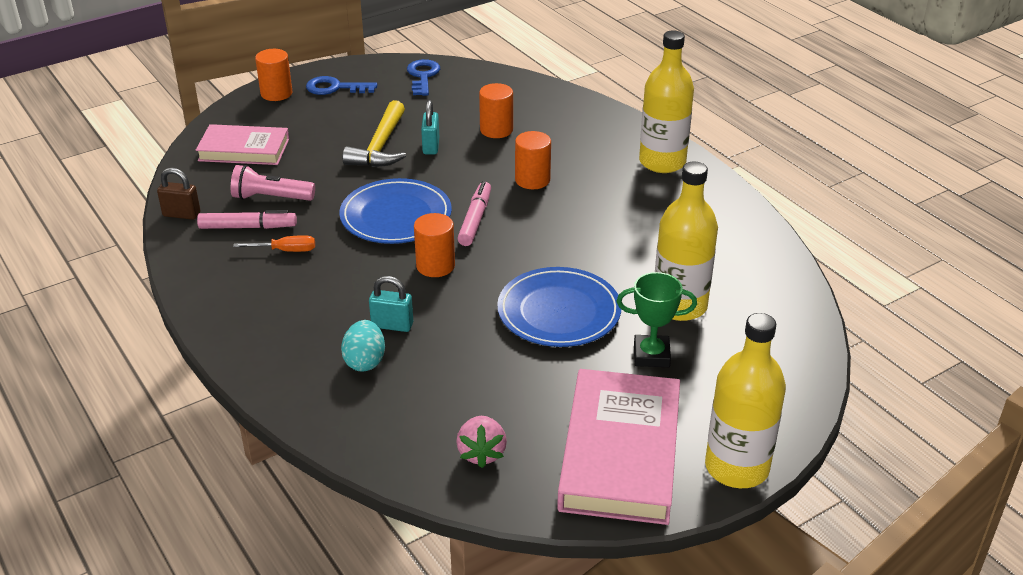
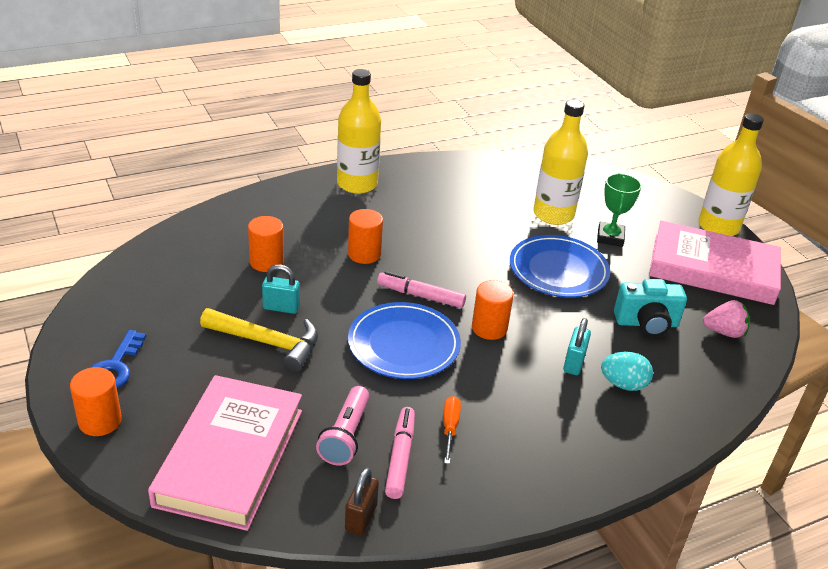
camera: 85 degrees left, 0 degrees up
pink book [196,124,289,165] -> pink book [148,375,302,531], size x1.57
blue key [407,59,440,96] -> none
none -> turquoise camera [614,279,687,337]

